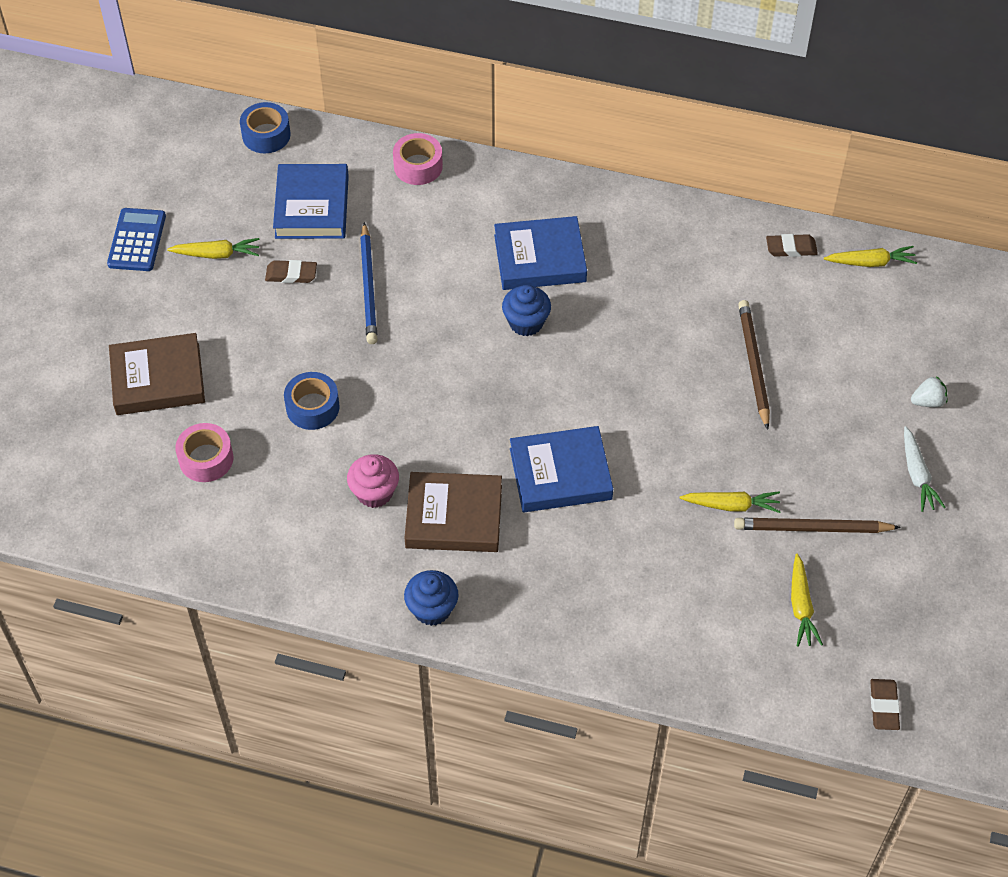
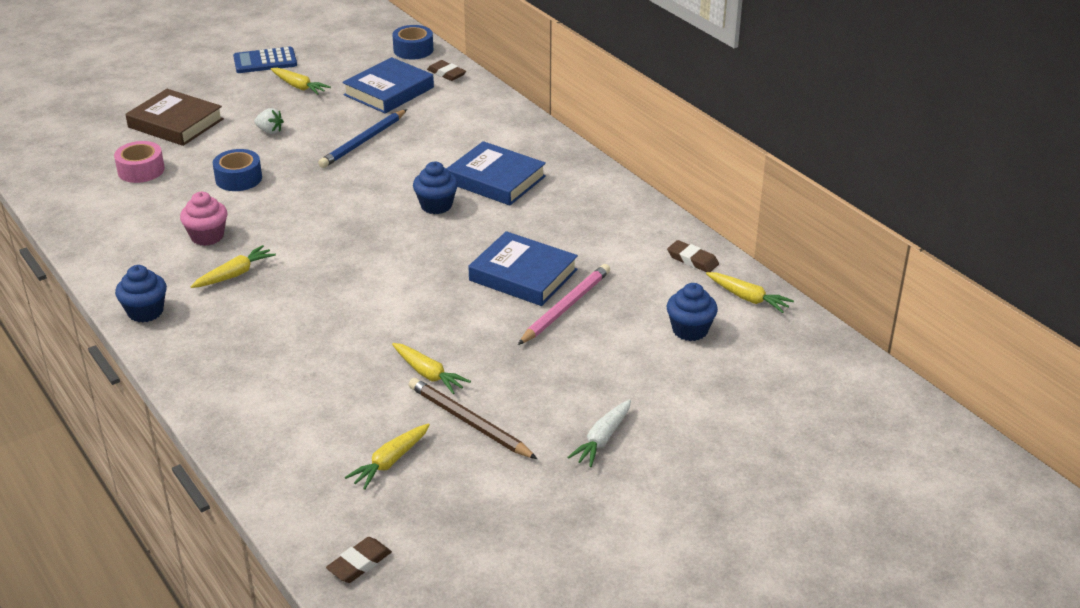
camera: 40 degrees right, 20 degrees down
blue calculator [107,208,166,271] -> blue calculator turned 150 degrees counterclockwise [233,47,297,73]
brown eraser [265,260,317,283] -> brown eraser moved to [427,60,466,81]
pink tape [393,133,443,185] -> none
brown book [405,472,502,552] -> yellow carrot [191,245,276,288]
blue book [510,426,613,512] -> blue book moved to [469,231,578,306]
brown pencil [738,300,770,430] -> pink pencil [518,264,610,345]
white strawberry [911,376,948,407] -> white strawberry moved to [254,108,284,134]
none -> blue cupcake [667,283,718,341]

